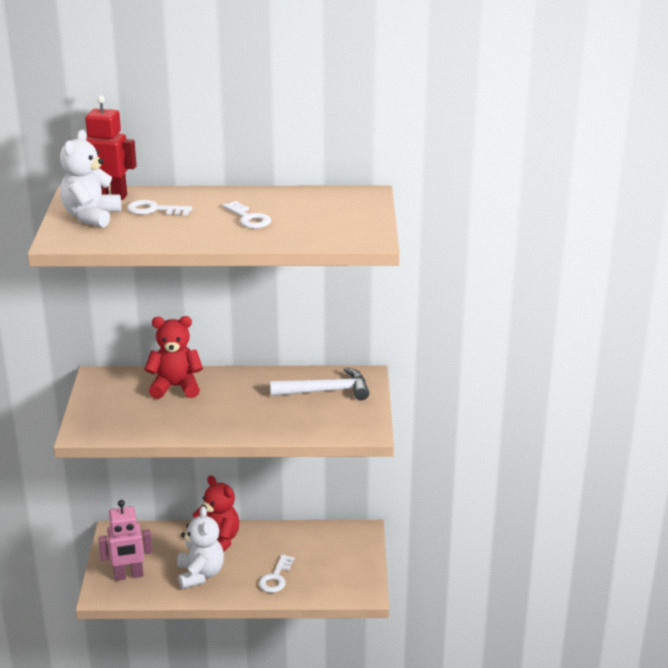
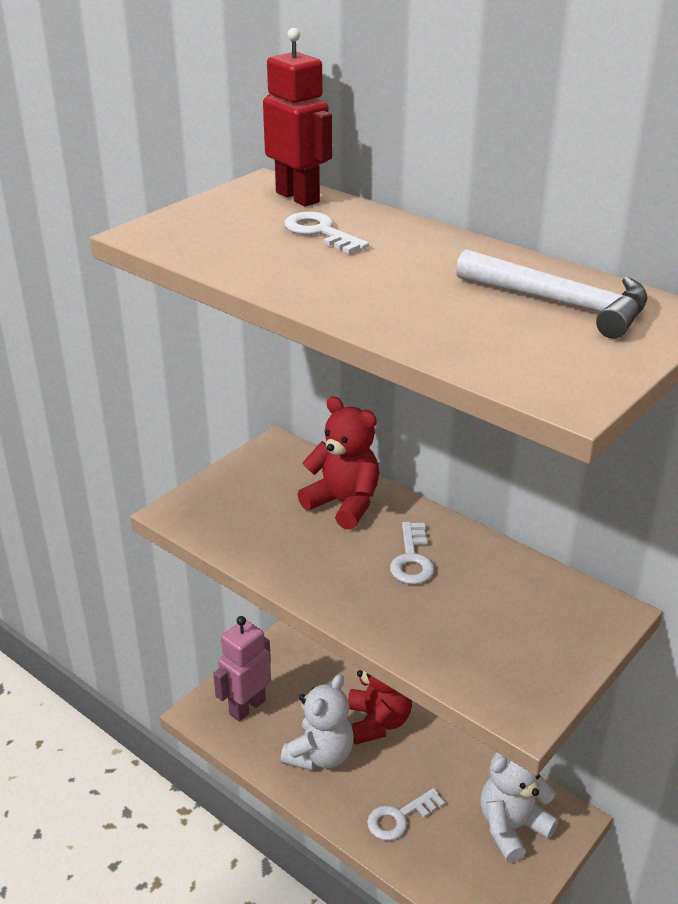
camera: 40 degrees right, 5 degrees up
white teddy bear [60,130,121,228] -> white teddy bear moved to [480,752,559,863]
pink robot [99,500,152,581] -> pink robot turned 105 degrees clockwise [213,616,271,721]
white key [223,201,271,228] -> white key moved to [390,522,435,584]
white hammer [270,367,369,400] -> white hammer moved to [456,249,647,339]

